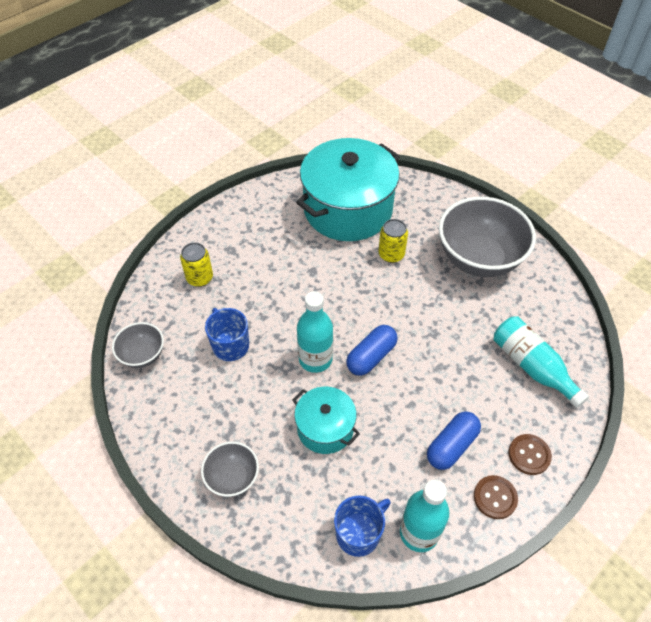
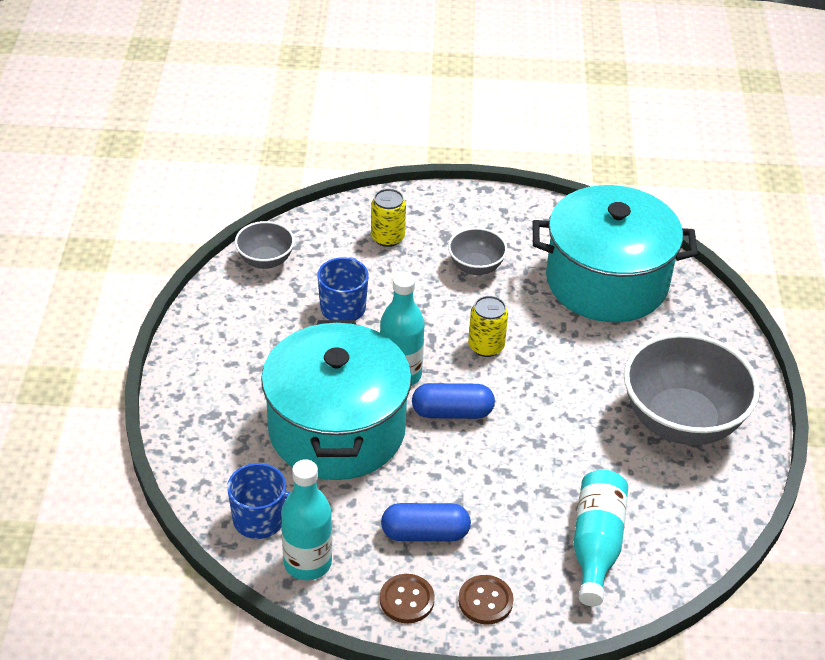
camera: 45 degrees right, 10 degrees down
grey bowl [201,442,259,497] -> grey bowl moved to [448,228,507,275]
turquoise pot [292,387,360,454] -> turquoise pot [261,320,412,480], size x1.97
yellow can [379,219,408,263] -> yellow can moved to [468,296,508,357]

